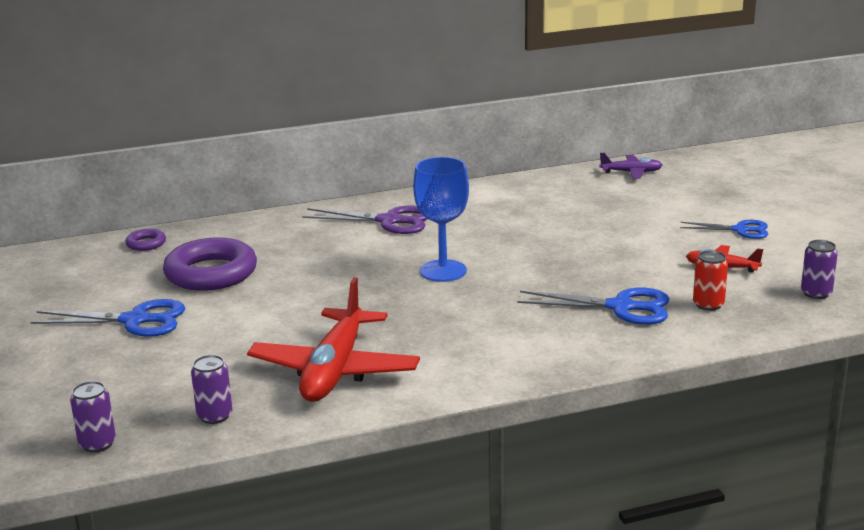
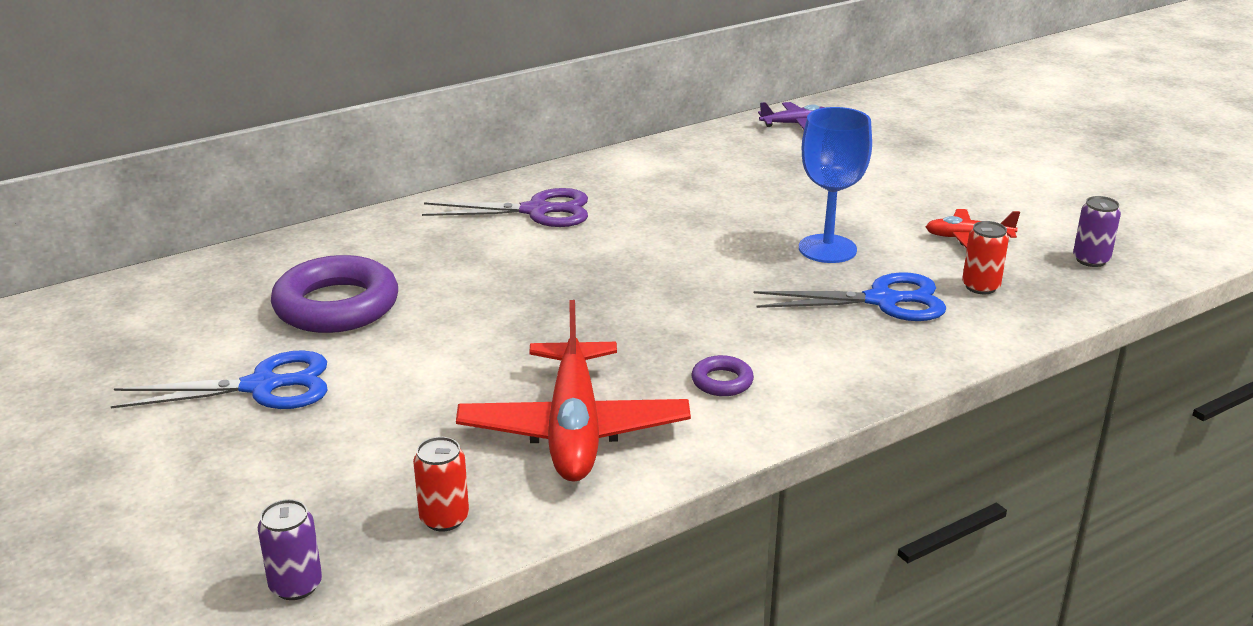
camera: 15 degrees left, 5 degrees up
purple ring [126,229,166,251] -> purple ring moved to [692,355,754,396]
purple can [191,355,232,424] -> red can [413,437,469,531]
blue goblet [413,157,469,282] -> blue goblet moved to [799,107,872,263]
blue scissors [680,220,768,239] -> none

